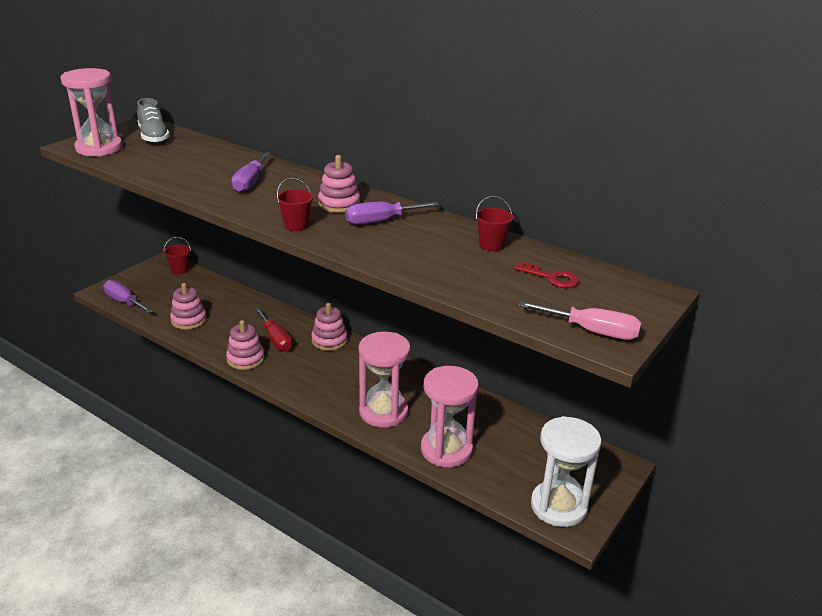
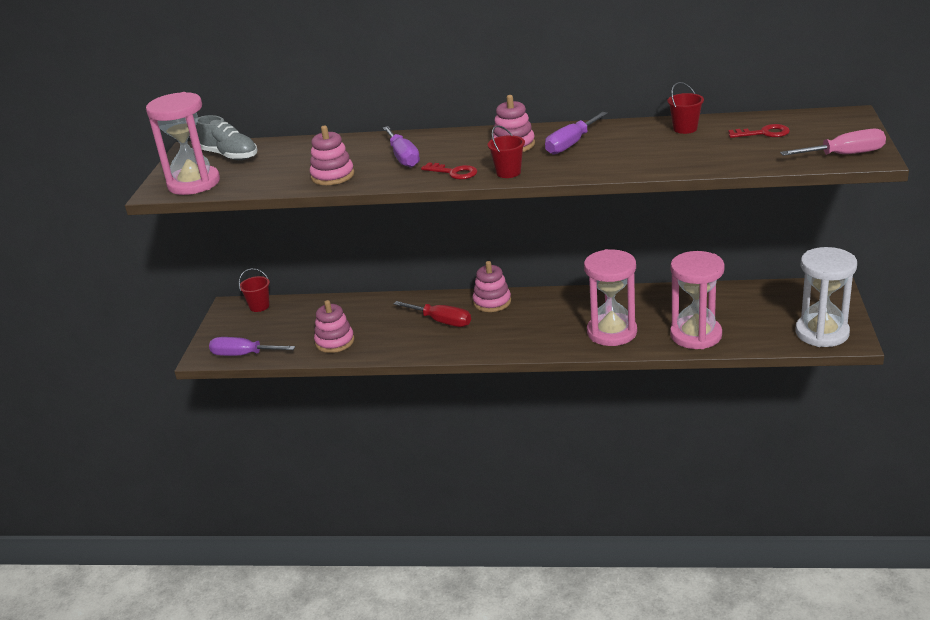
camera: 25 degrees left, 0 degrees up
pink stacking toy [226,320,265,370] -> pink stacking toy moved to [310,125,354,185]
none -> red key [421,162,477,180]

